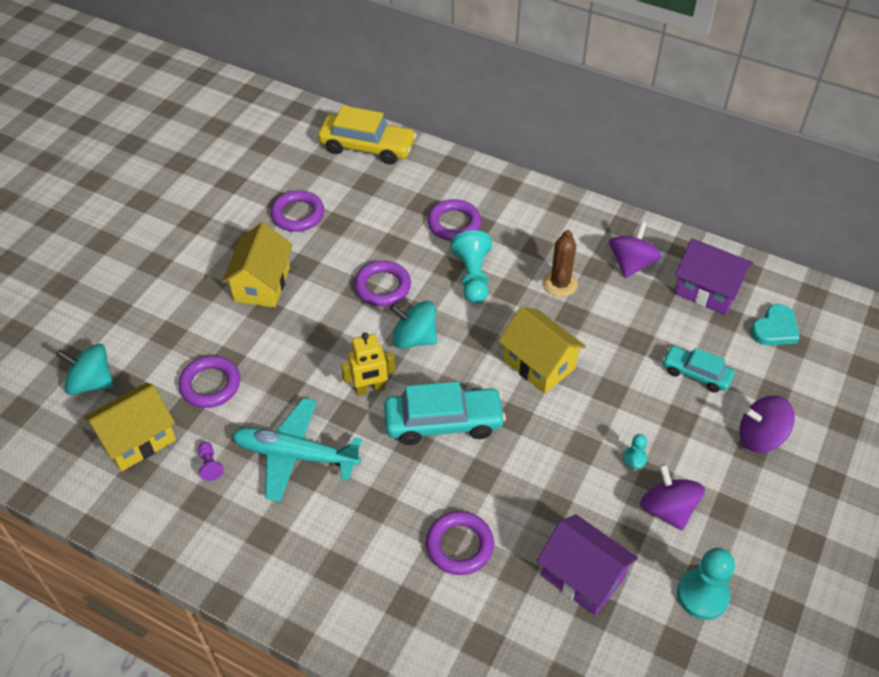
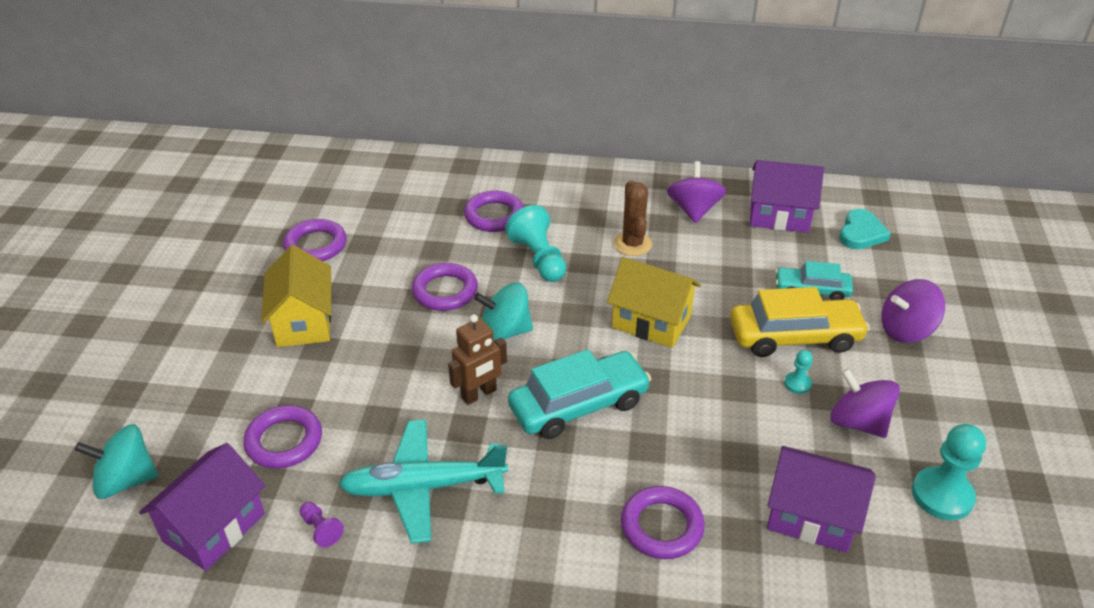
camera: 20 degrees left, 10 degrees down
yellow house [84,383,176,472] -> purple house [139,443,265,571]
yellow car [318,105,417,165] -> yellow car moved to [730,287,870,357]
yellow robot [341,333,395,396] -> brown robot [448,314,507,405]

